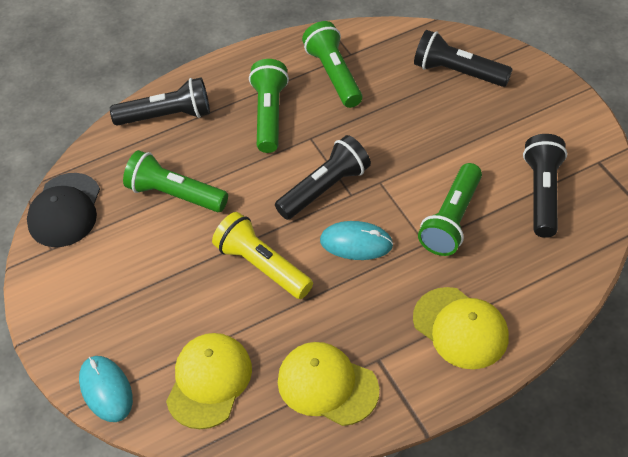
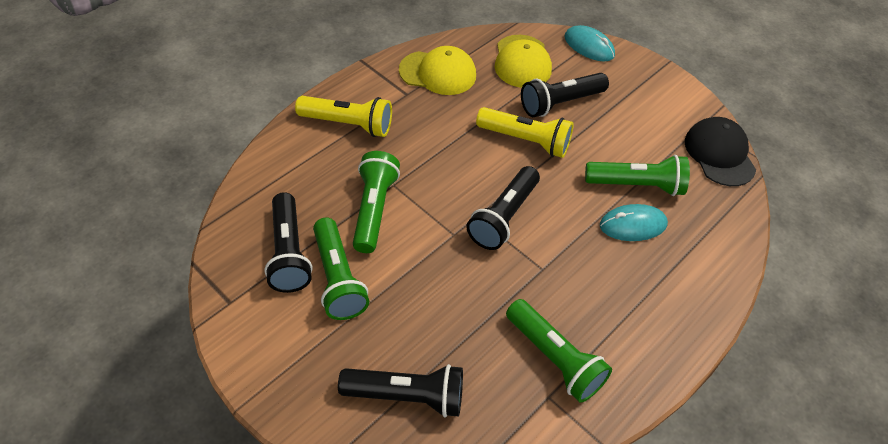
camera: 155 degrees right, 0 degrees up
black flashlight [110,77,210,126] -> black flashlight moved to [521,73,609,117]
green flashlight [249,59,289,153] -> green flashlight moved to [313,217,369,320]
turquoise mouse [320,221,393,260] -> turquoise mouse moved to [600,204,668,241]
yellow cap [413,287,509,369] -> yellow flashlight [295,96,392,137]

